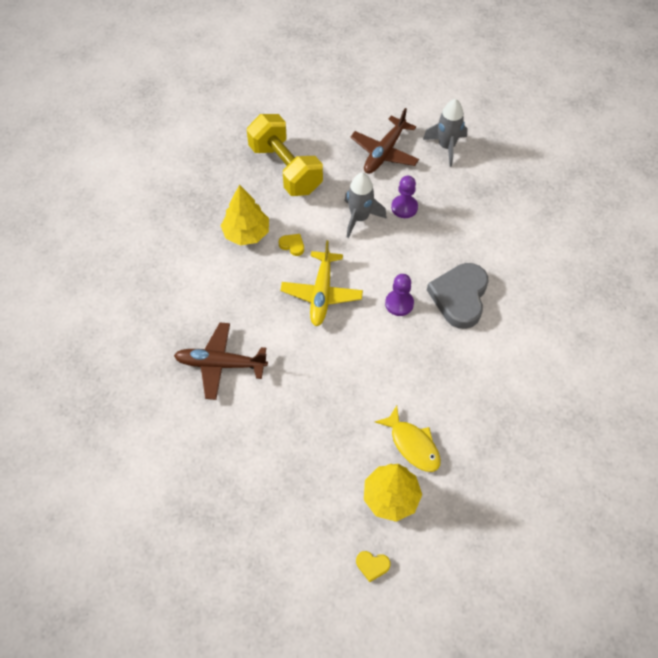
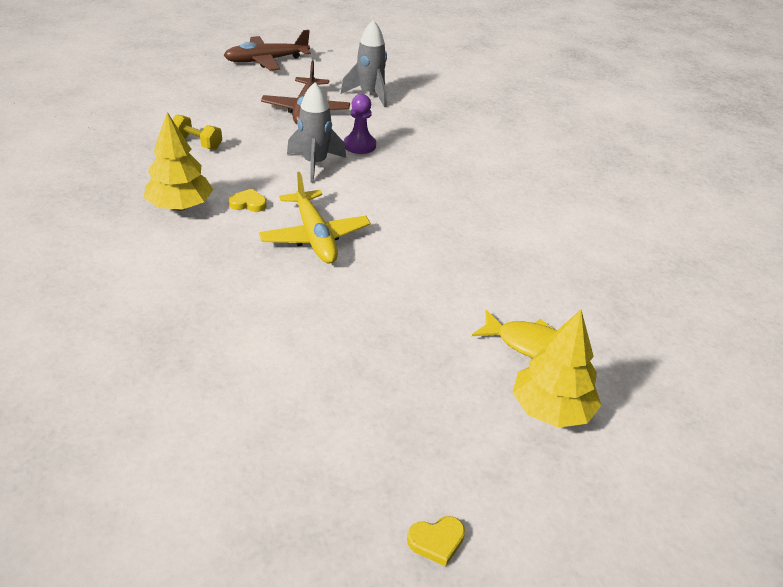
camera: 30 degrees left, 20 degrees down
brown plane [174,323,268,400] -> brown plane moved to [224,30,311,71]
yellow dumbbell [247,114,323,196] -> yellow dumbbell [172,114,222,150], size x0.45
yellow heart [356,551,390,582] -> yellow heart moved to [407,516,465,567]
purple pawn [385,274,414,316] -> none
grey heart [427,263,488,329] -> none

